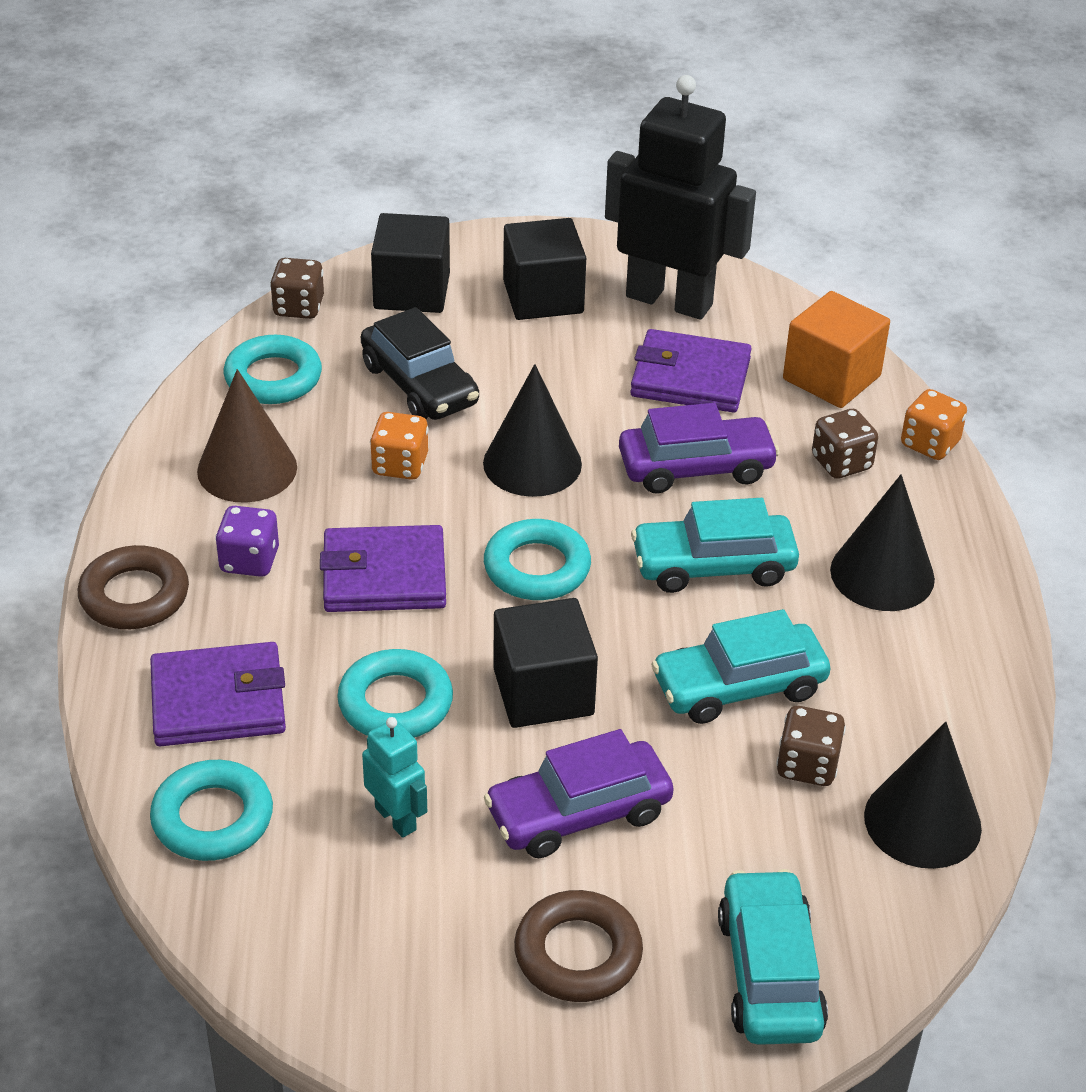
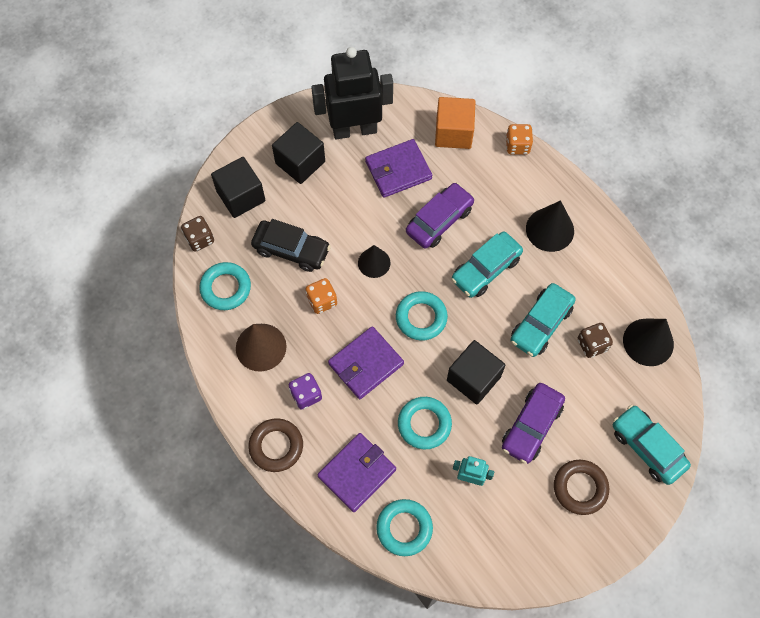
camera: 35 degrees left, 25 degrees up
black cone [483,364,582,497] -> black cone [358,245,391,278], size x0.66
brown dice [812,409,878,479] -> none

